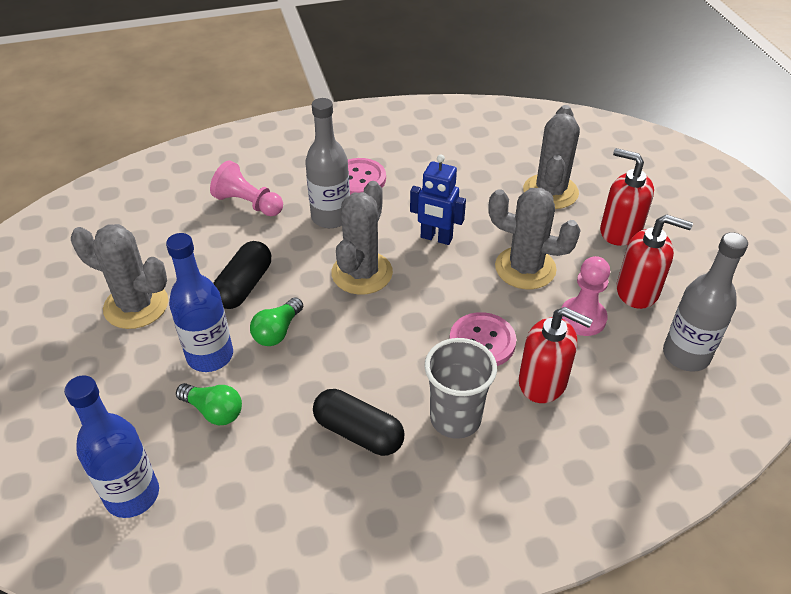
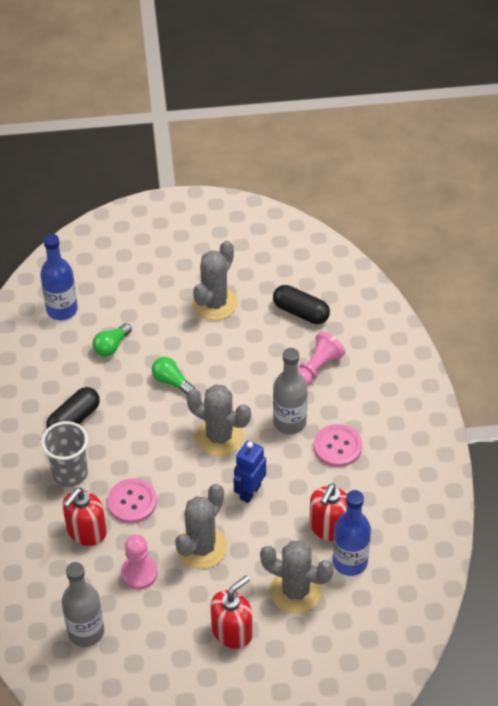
camera: 100 degrees right, 5 degrees up
blue bottle [166,233,233,372] -> blue bottle moved to [333,490,371,576]
black capsule [213,241,271,309] -> black capsule moved to [273,285,330,324]
red soap dispenser [617,214,693,309] -> red soap dispenser moved to [309,483,347,541]

